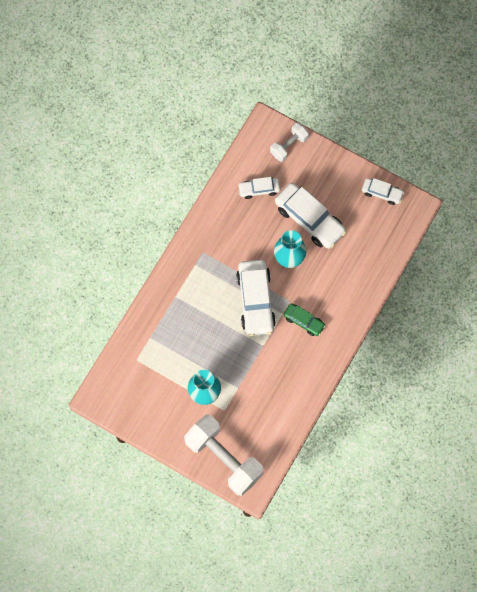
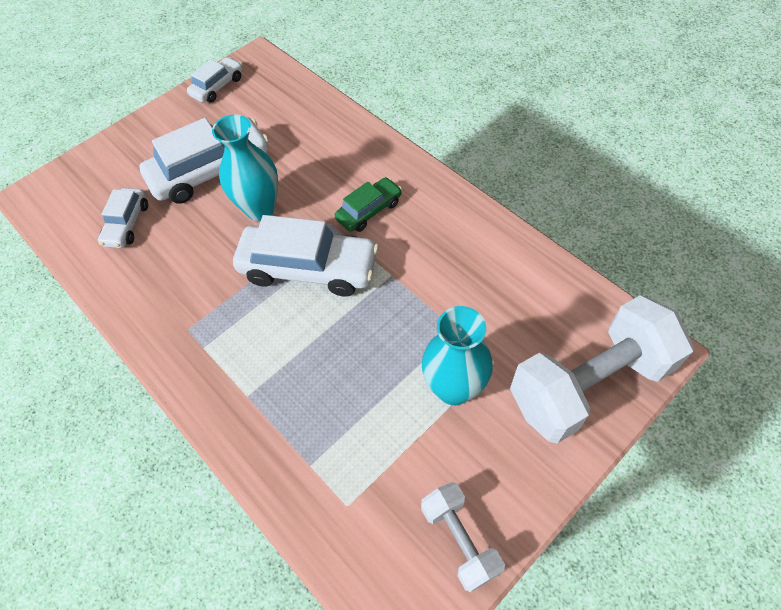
camera: 70 degrees left, 15 degrees down
white dumbbell [270,123,309,162] -> white dumbbell moved to [421,482,505,592]

